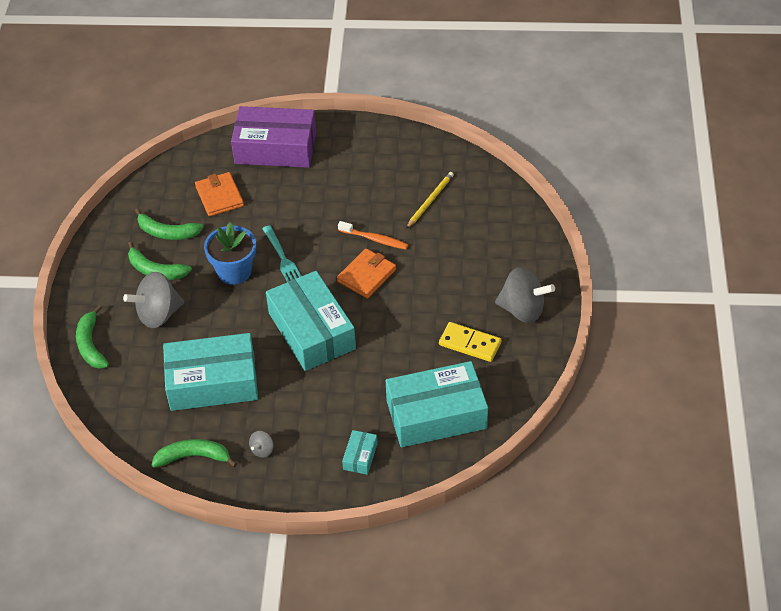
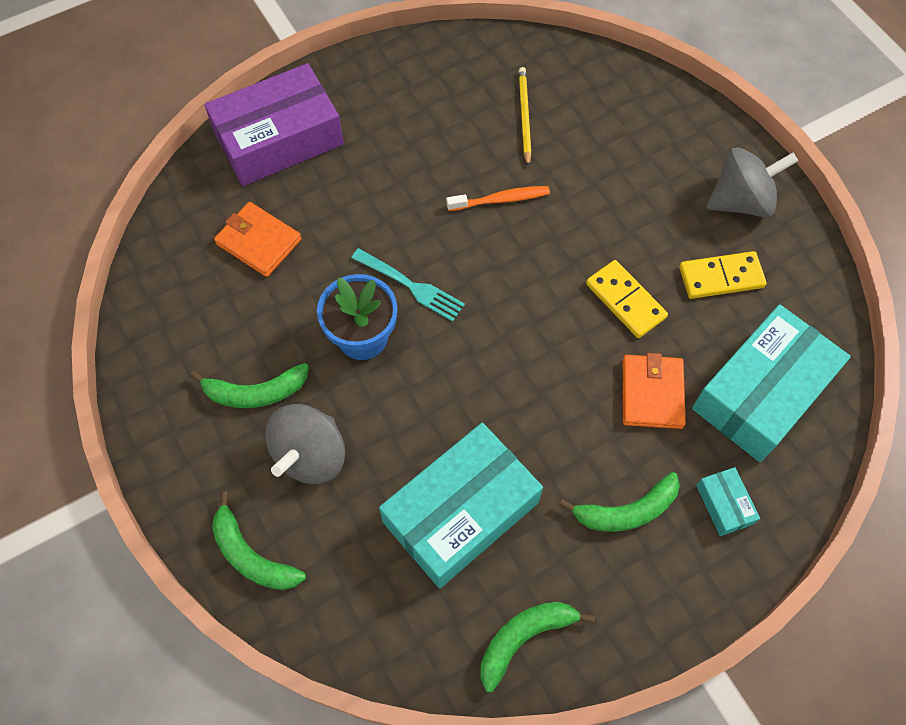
camera: 35 degrees left, 15 degrees up
green banana [135,208,203,240] -> green banana moved to [559,472,680,532]
grey spinning top [249,431,274,458] -> none
turquoise box [266,271,356,371] -> none
orange wallet [337,249,396,298] -> orange wallet moved to [623,353,686,429]
none -> yellow domino [586,260,668,338]

